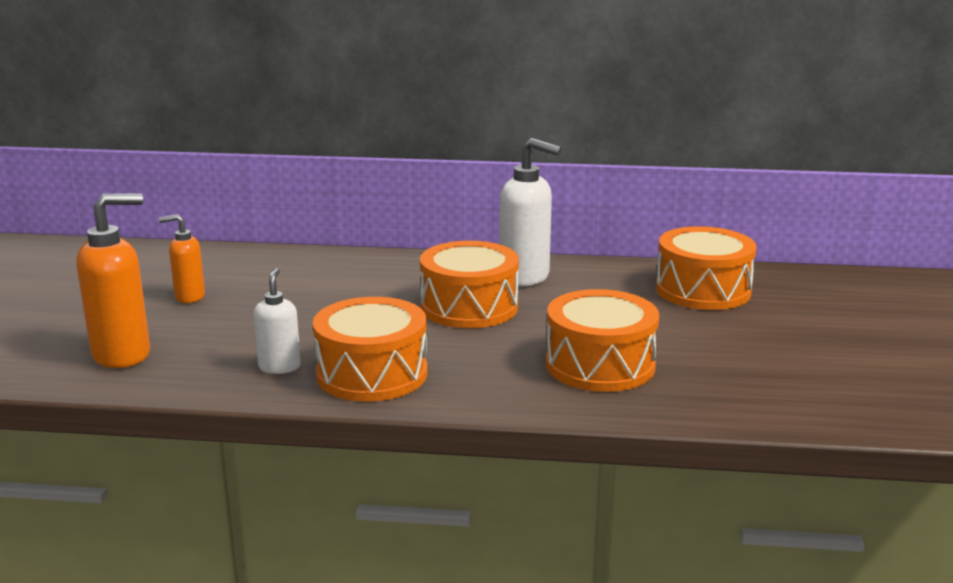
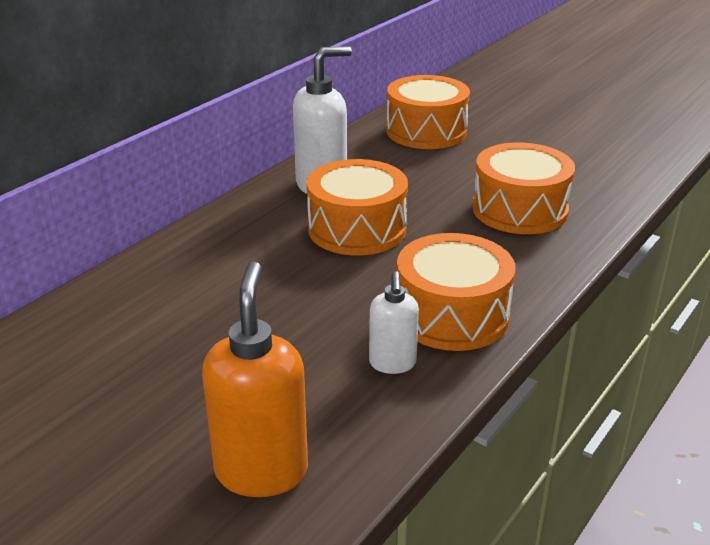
camera: 60 degrees left, 10 degrees up
orange soap dispenser [159,214,205,303] -> none
white soap dispenser [254,268,301,374] -> white soap dispenser turned 120 degrees counterclockwise [369,271,419,374]

